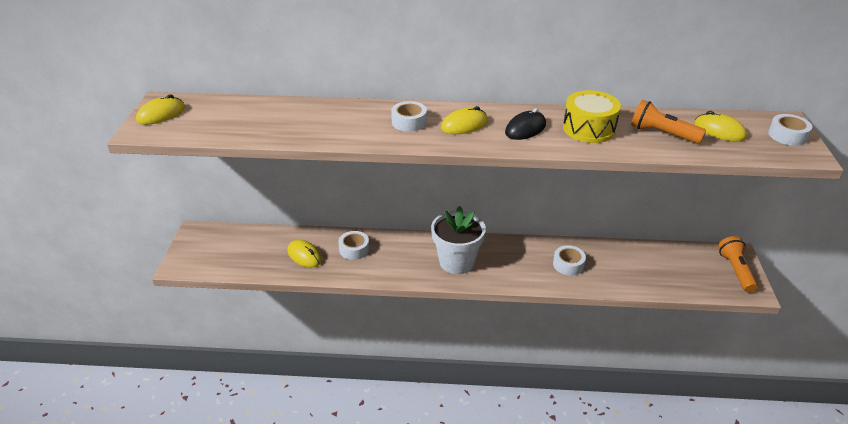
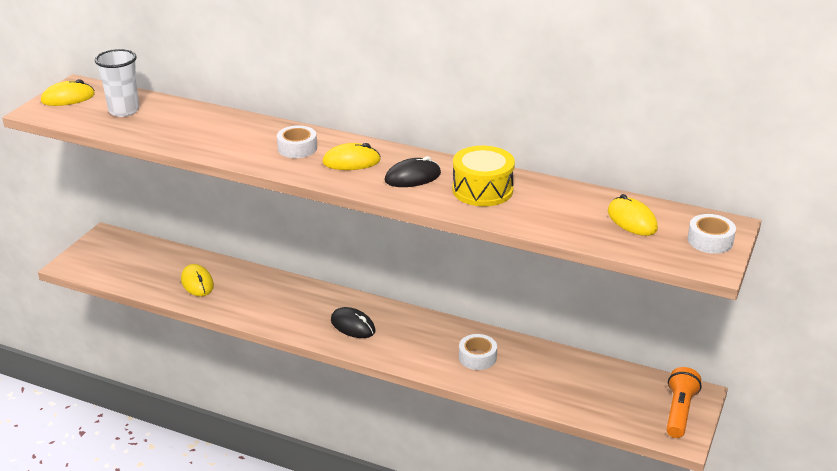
camera: 20 degrees right, 5 degrees down
white tape [338,231,369,260] -> none
white flower pot [431,206,486,274] -> black mouse [331,307,376,338]
orange flashlight [631,100,706,144] -> none
none -> white cup [95,49,139,117]

